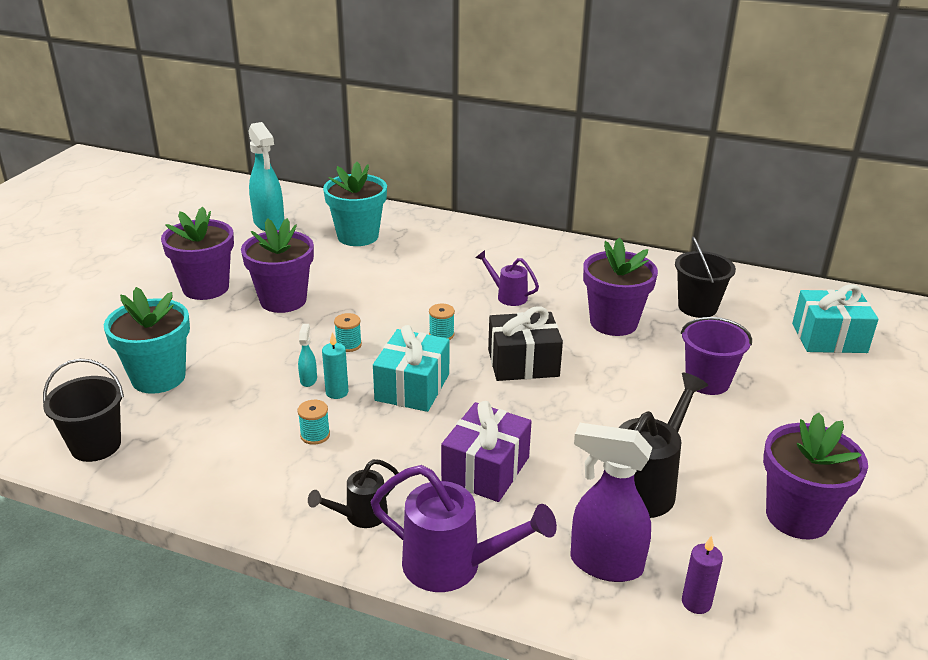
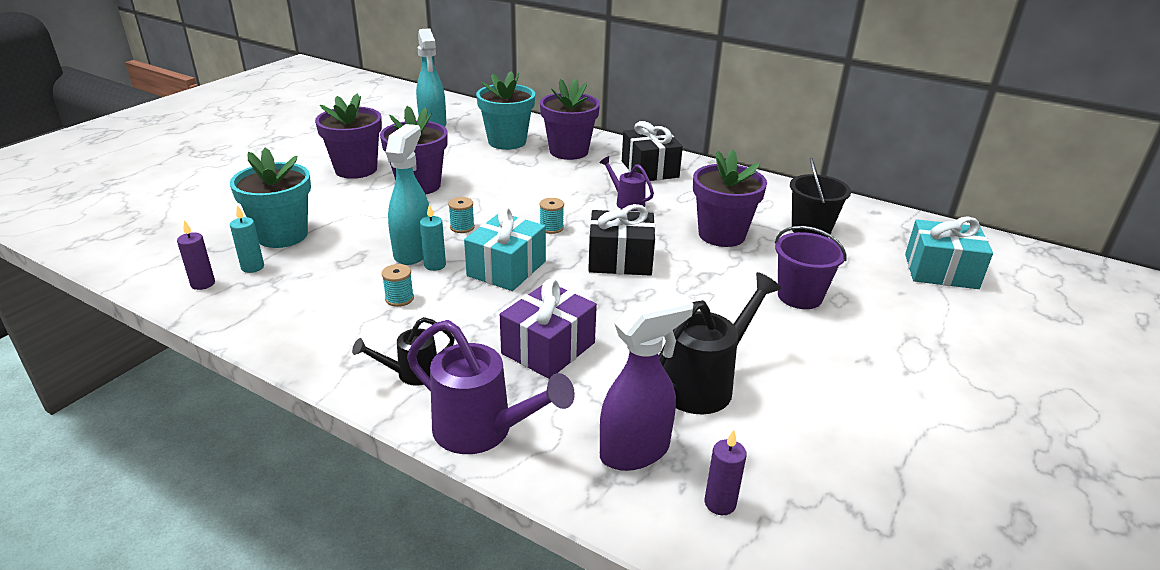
camera: 10 degrees right, 0 degrees up
black bucket [43,358,124,462] -> purple candle [177,220,215,290]
turquoise spray bottle [298,324,317,387] -> turquoise spray bottle [386,124,429,265], size x2.25
purple spray bottle [570,423,652,582] -> purple spray bottle turned 120 degrees clockwise [600,294,694,471]
purple flower pot [763,412,868,540] -> purple flower pot moved to [540,79,600,160]
none -> turquoise candle [230,205,264,273]
none -> black gift [622,121,683,181]

